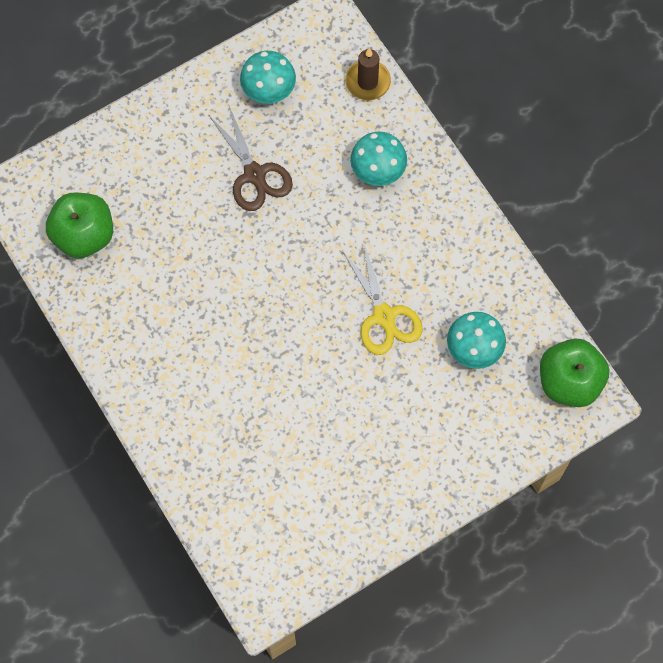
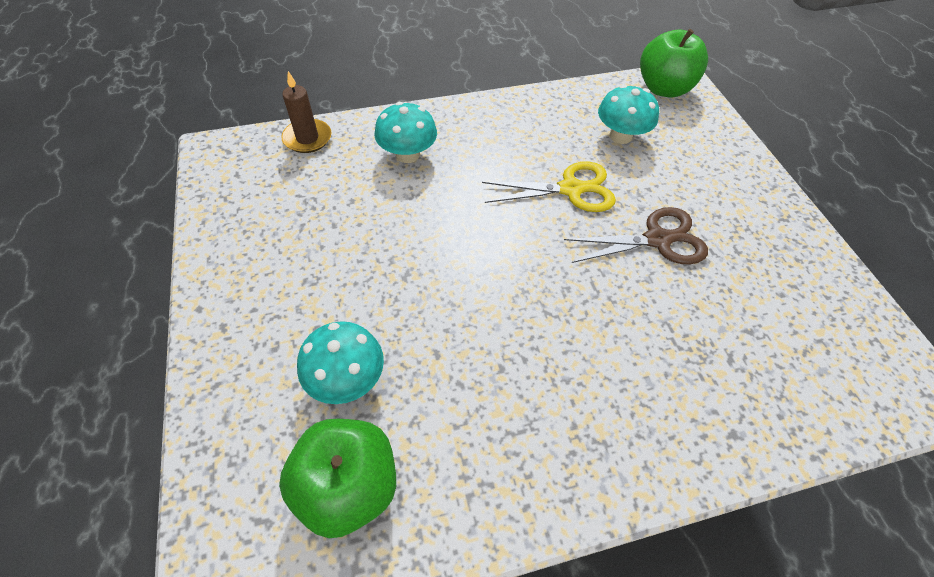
camera: 75 degrees left, 15 degrees down
brown scissors [210,106,293,211] -> brown scissors moved to [564,207,708,264]
turquoise mushroom [240,51,296,104] -> turquoise mushroom moved to [297,321,384,404]

